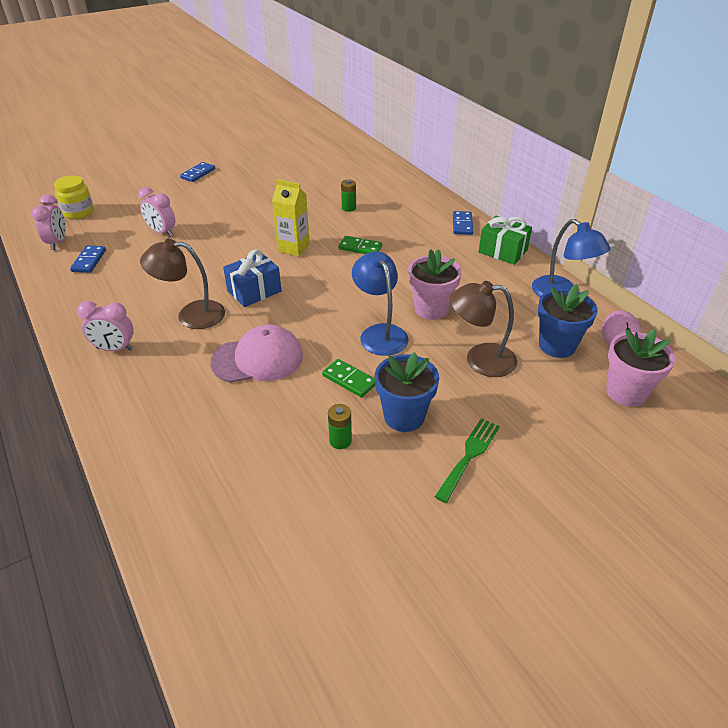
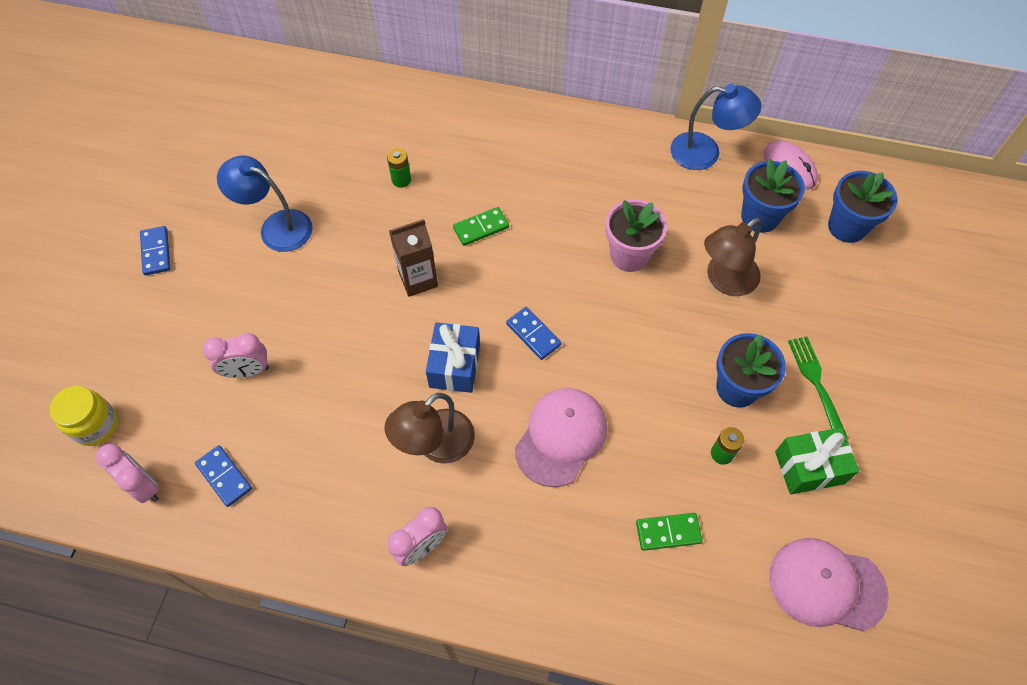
camera: 45 degrees left, 20 degrees up
yellow carton [272,179,310,256] -> brown carton [389,219,438,297]
green domino [322,359,375,398] -> green domino moved to [636,513,703,551]
blue lamp [352,251,409,356] -> blue lamp moved to [217,155,313,252]
blue domino [453,211,473,235] -> blue domino moved to [506,307,561,360]
green gift [478,216,532,265] -> green gift moved to [775,428,859,494]
pink flower pot [606,329,676,407] -> blue flower pot [828,171,898,243]
none -> pink cap [769,538,889,631]

